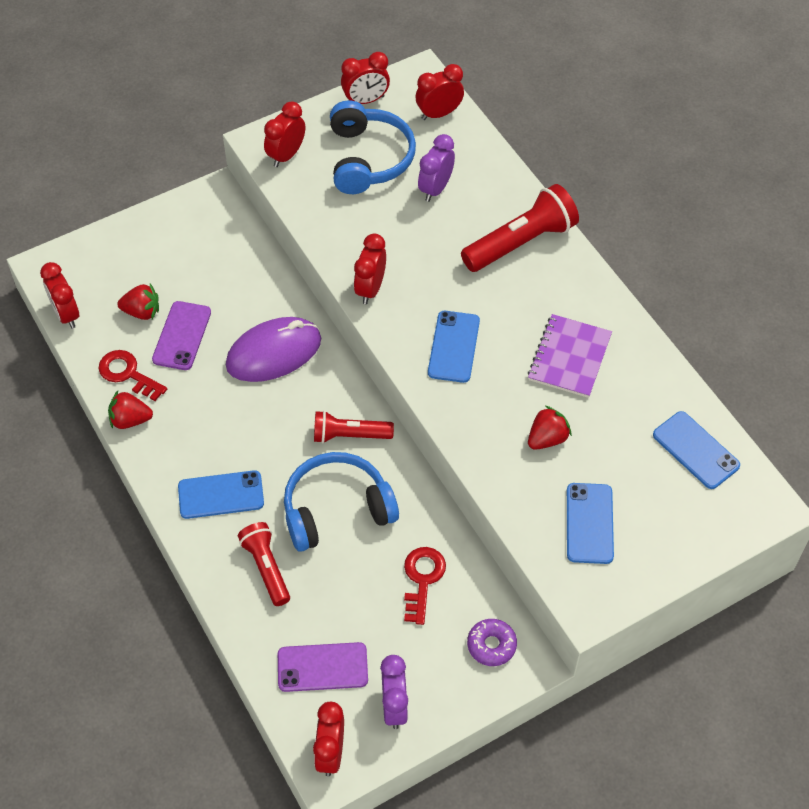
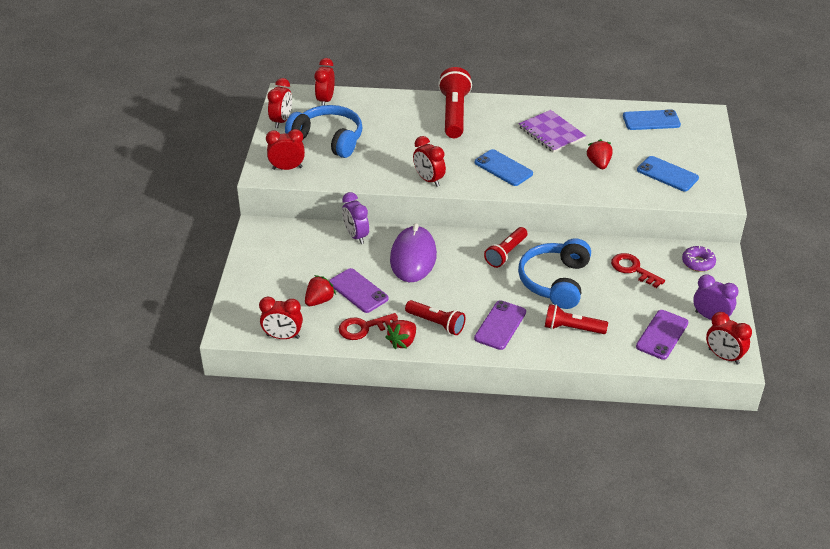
camera: 55 degrees left, 15 degrees down
blue phone [178,470,264,519] -> purple phone [474,300,526,350]
red clock [264,101,305,167] -> red clock turned 105 degrees clockwise [266,129,305,170]
purple clock [418,134,455,202] -> purple clock moved to [342,192,369,244]
none -> red flashlight [405,300,465,335]

